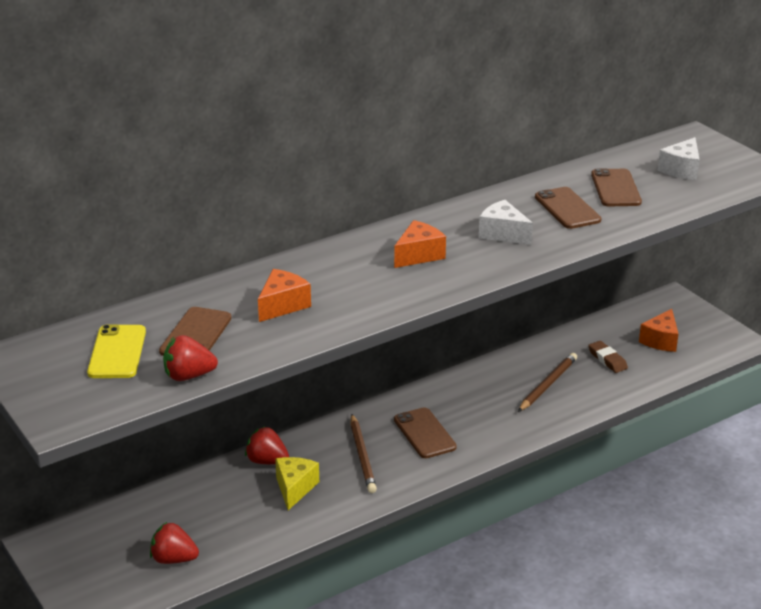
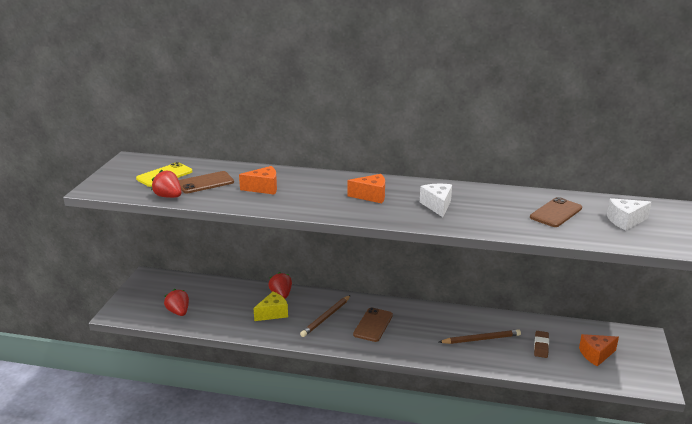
camera: 45 degrees right, 5 degrees down
brown phone [535,187,602,229] -> none

